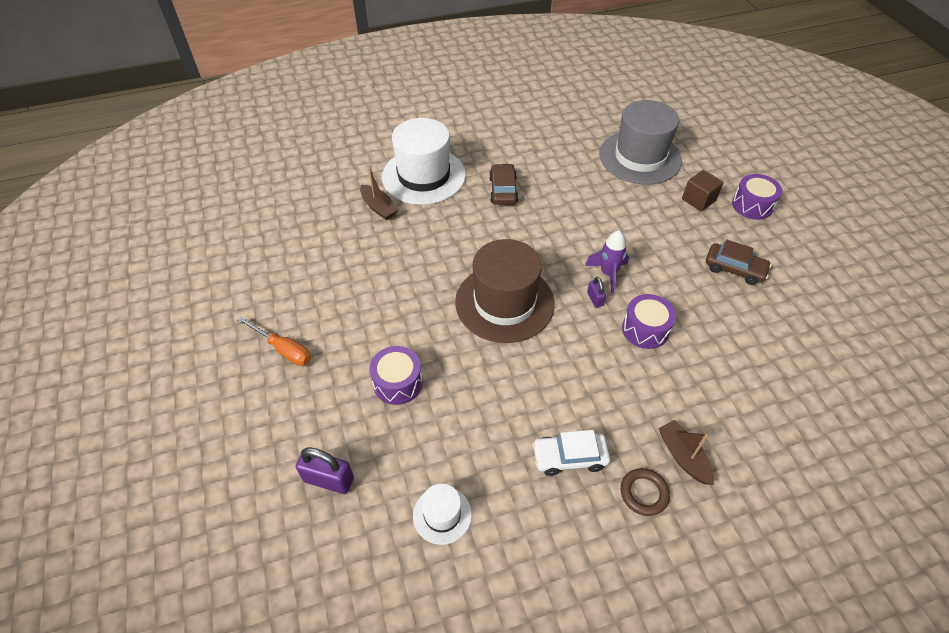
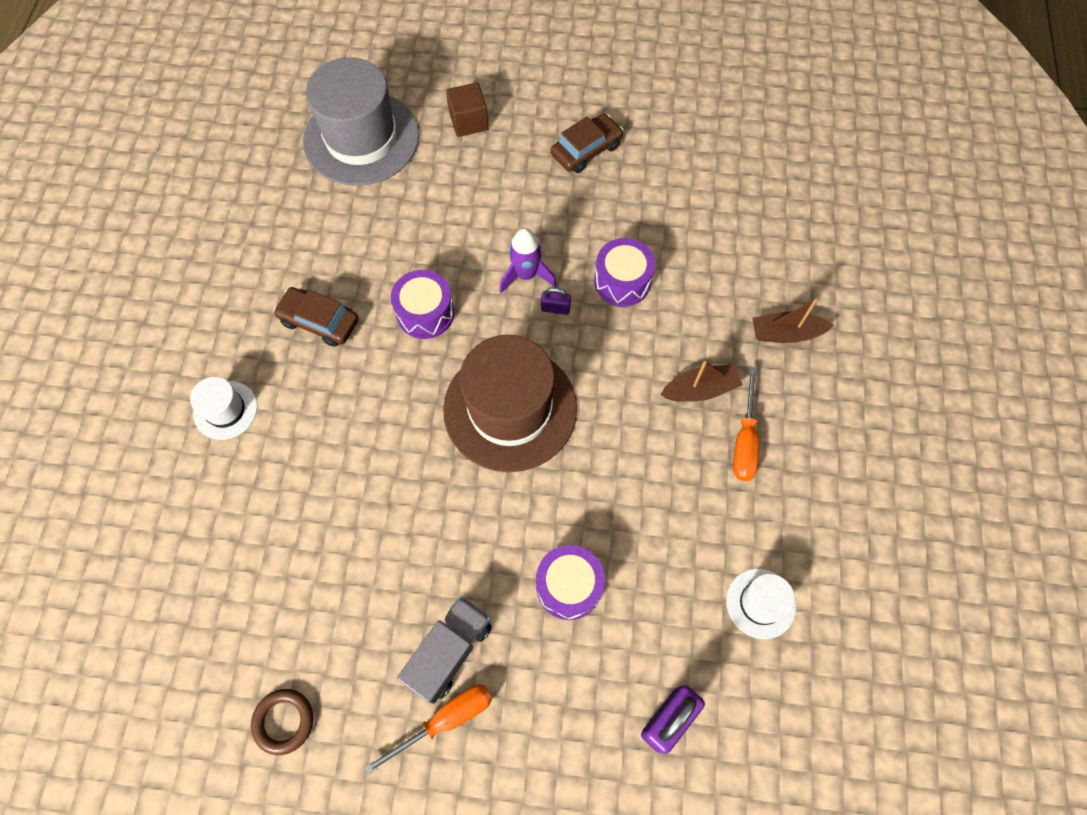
camera: 65 degrees left, 15 degrees up
brown boat [360,168,399,220] -> brown boat moved to [661,361,743,402]
white hat [382,118,466,205] -> white hat [190,377,258,440], size x0.47
white car [532,430,610,476] -> orange screwdriver [733,366,759,481]
brown ring [621,468,670,516] -> brown ring moved to [251,689,313,755]
purple drum [732,174,782,220] -> purple drum moved to [391,270,455,339]
none -> grey truck [397,596,492,704]

